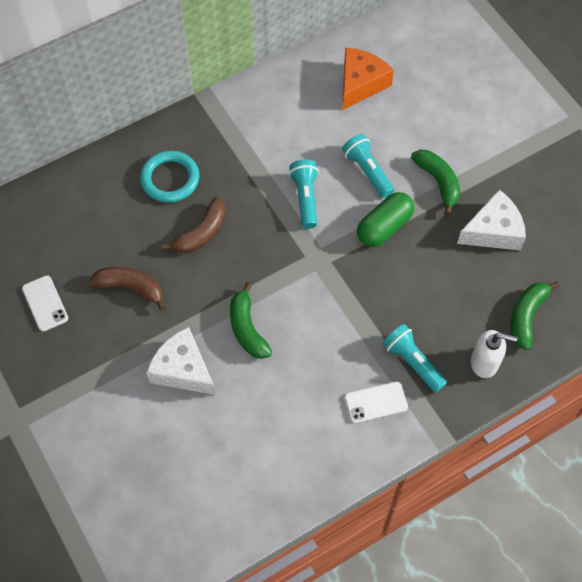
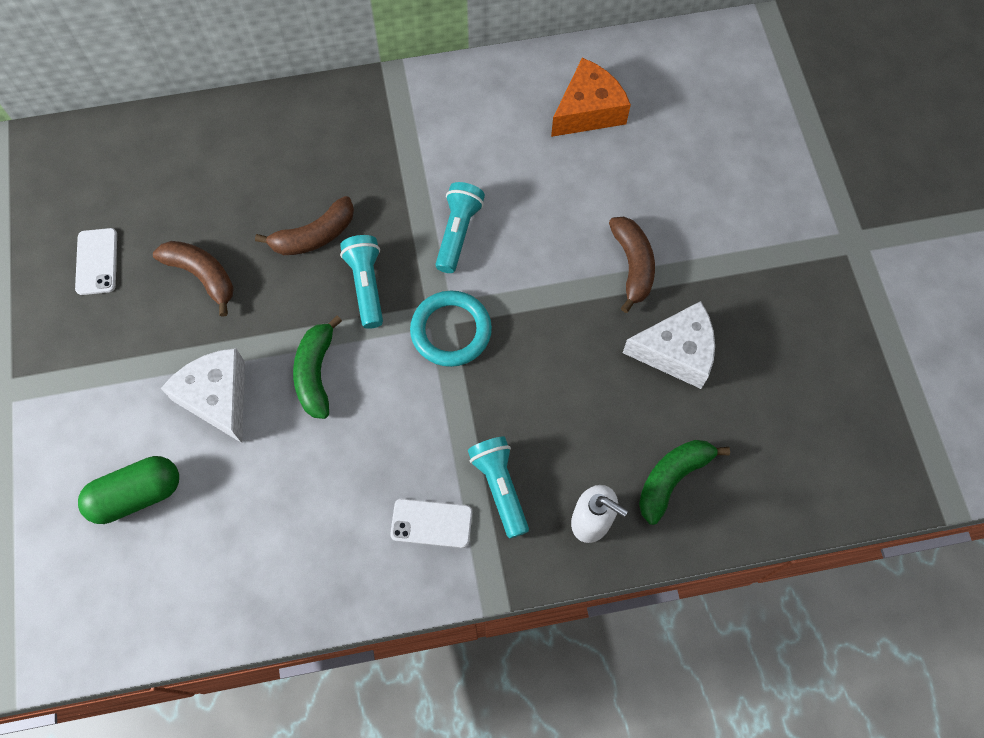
camera: 20 degrees right, 5 degrees up
turquoise ring [140,150,199,203] -> turquoise ring moved to [410,290,492,367]
turquoise flashlight [342,134,394,198] -> turquoise flashlight moved to [340,235,383,329]
green capsule [357,192,414,247] -> green capsule moved to [78,456,179,524]
green banana [411,150,460,215] -> brown banana [609,217,655,313]

